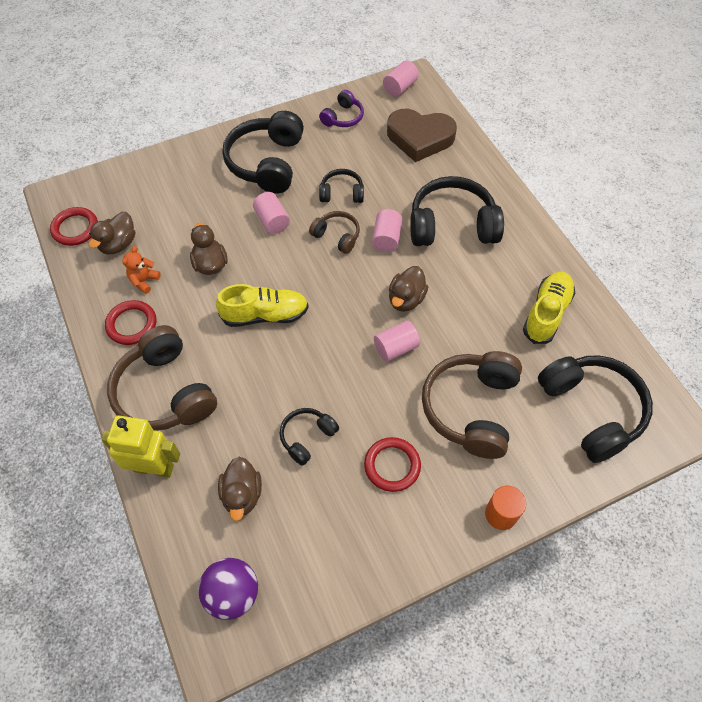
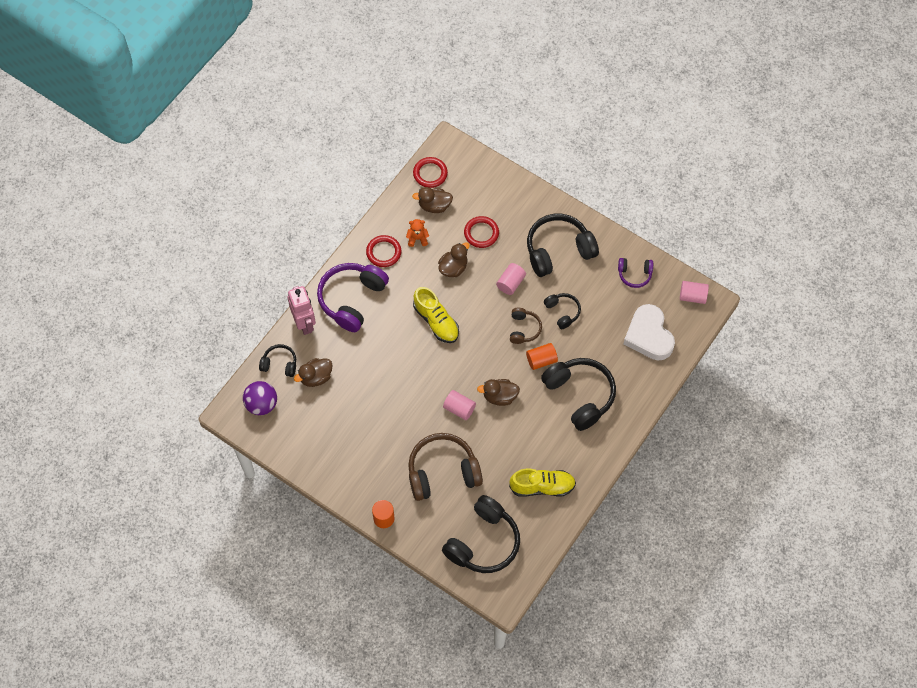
camera: 60 degrees right, 5 degrees up
yellow robot [101,415,180,478] -> pink robot [288,286,316,335]
brown headphones [107,325,217,431] -> purple headphones [317,263,389,332]
black headphones [280,408,339,466] -> black headphones moved to [259,344,296,377]
red ring [364,437,421,492] -> red ring moved to [464,216,499,248]
pink cylinder [372,209,402,252] -> orange cylinder [526,343,558,370]
brown heart [387,109,457,162] -> white heart [623,304,675,360]

